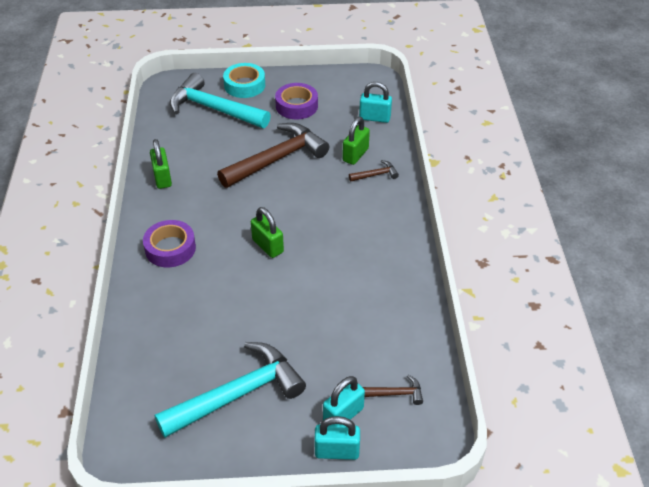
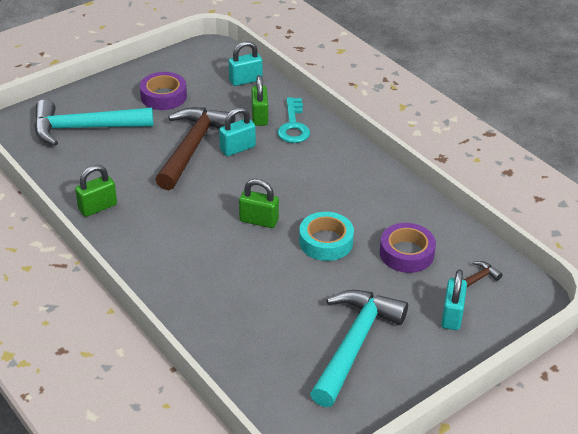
camera: 35 degrees left, 5 degrees down
purple tape [143,220,196,267] -> purple tape moved to [380,223,436,273]
green padlock [150,139,172,189] -> green padlock turned 75 degrees counterclockwise [75,165,117,217]
turquoise tape [223,63,265,98] -> turquoise tape moved to [299,212,354,261]
turquoise padlock [314,416,360,460] -> turquoise padlock moved to [219,107,256,156]
brown hammer [349,160,399,181] -> turquoise key [277,97,310,143]

